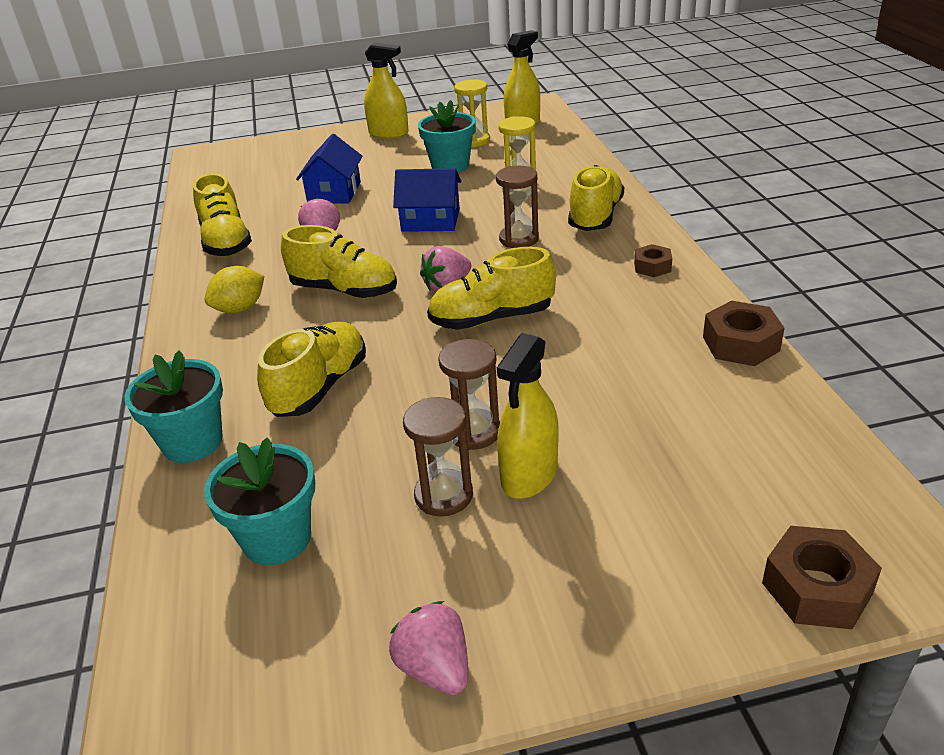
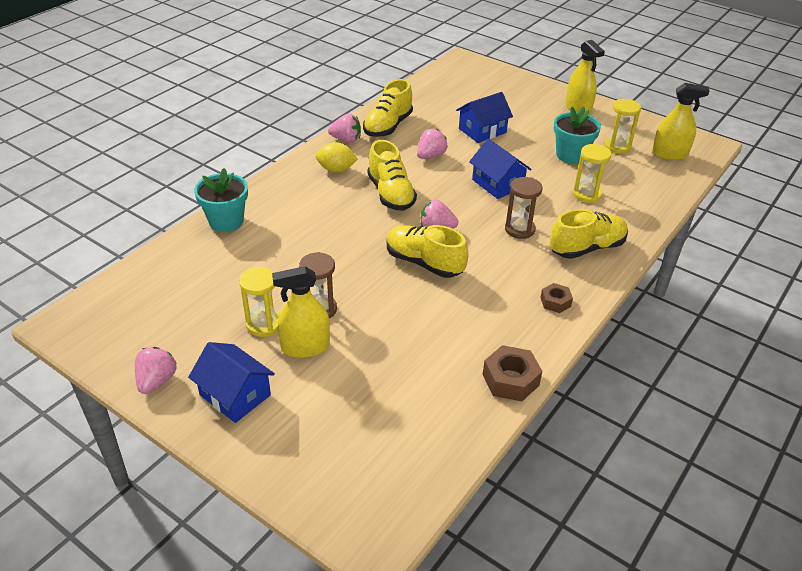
camera: 45 degrees right, 5 degrees up
turquoise flower pot [204,437,315,565] -> none
yellow shoe [257,322,366,417] -> none
brown hourglass [403,397,473,516] -> yellow hourglass [239,267,279,337]
brown nut [762,526,882,629] -> none
none -> blue house [188,342,275,423]
none -> pink strawberry [328,114,361,143]

